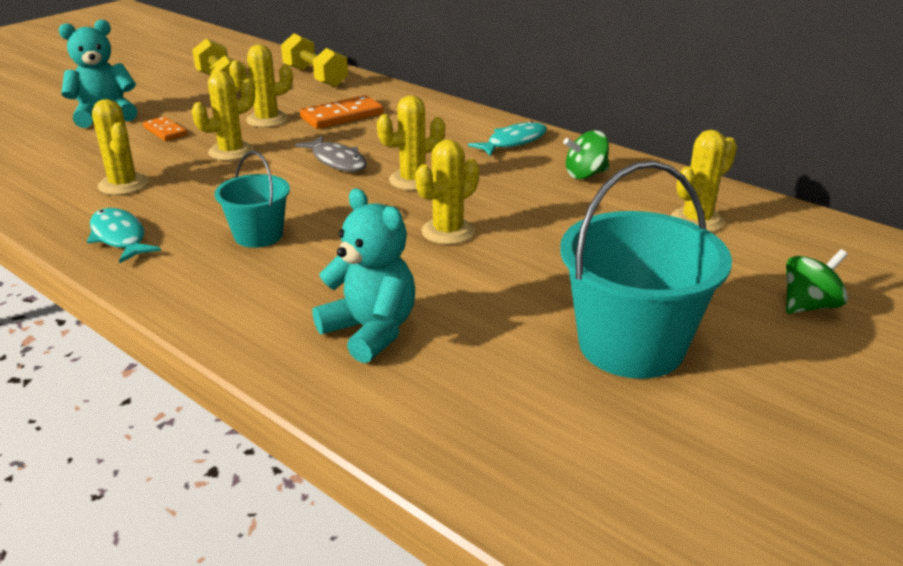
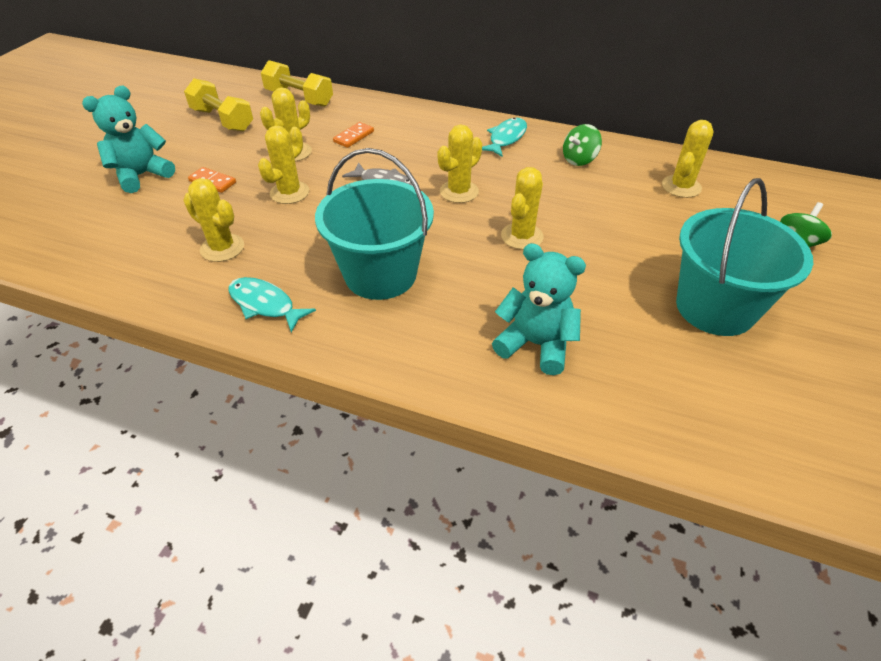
camera: 20 degrees left, 15 degrees up
turquoise bucket [214,151,290,248] -> turquoise bucket [315,148,434,300], size x1.79
orange domino [300,95,384,129] -> orange domino [333,122,374,148], size x0.62

